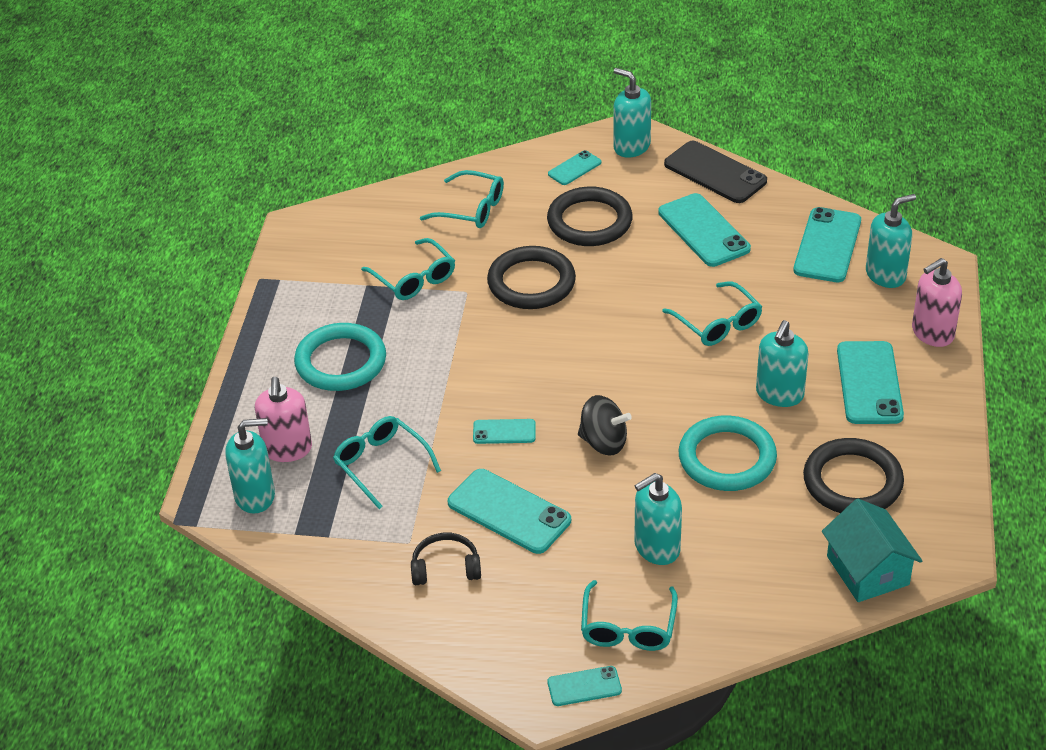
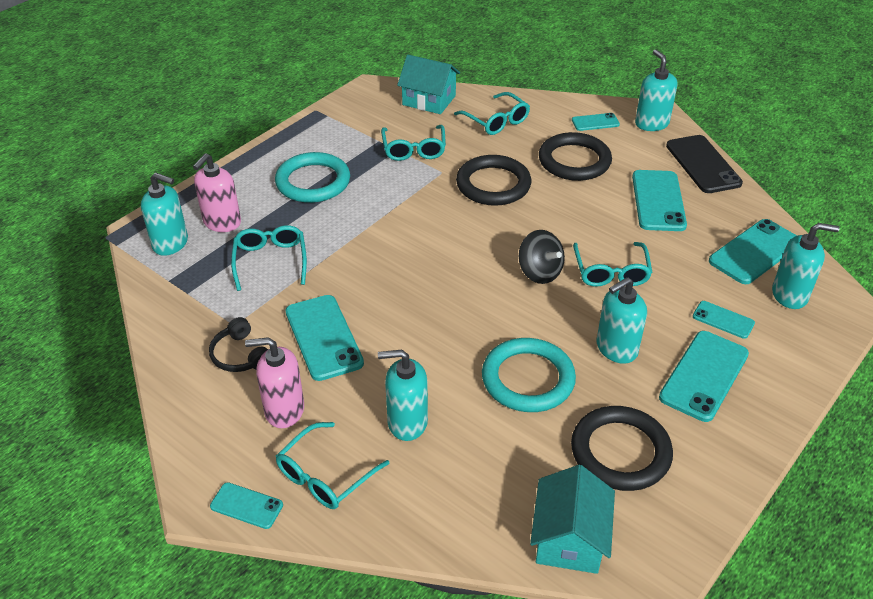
camera: 30 degrees right, 0 degrees up
black headphones [411,533,481,585] -> black headphones turned 150 degrees counterclockwise [209,317,268,372]
turquoise phone [473,419,536,444] -> turquoise phone moved to [693,301,755,339]
black spinning top [578,395,632,455] -> black spinning top moved to [519,230,565,284]
pink soap dispenser [912,258,962,347] -> pink soap dispenser moved to [245,337,304,428]
none -> turquoise house [397,55,460,114]

